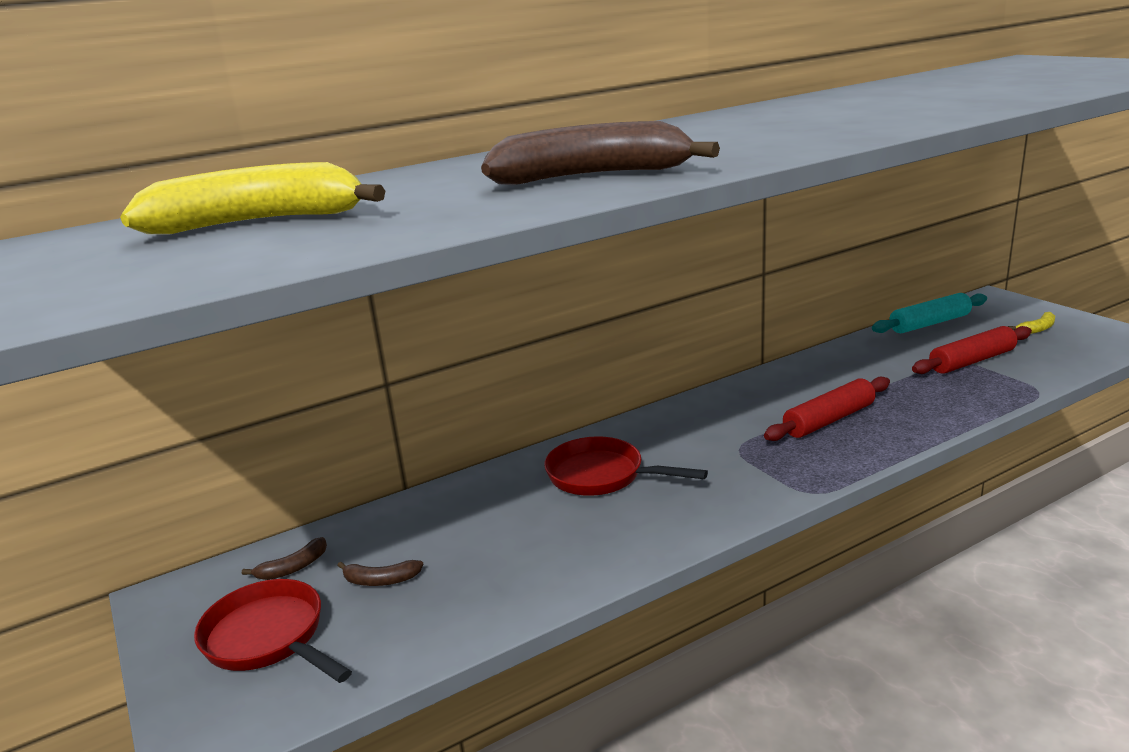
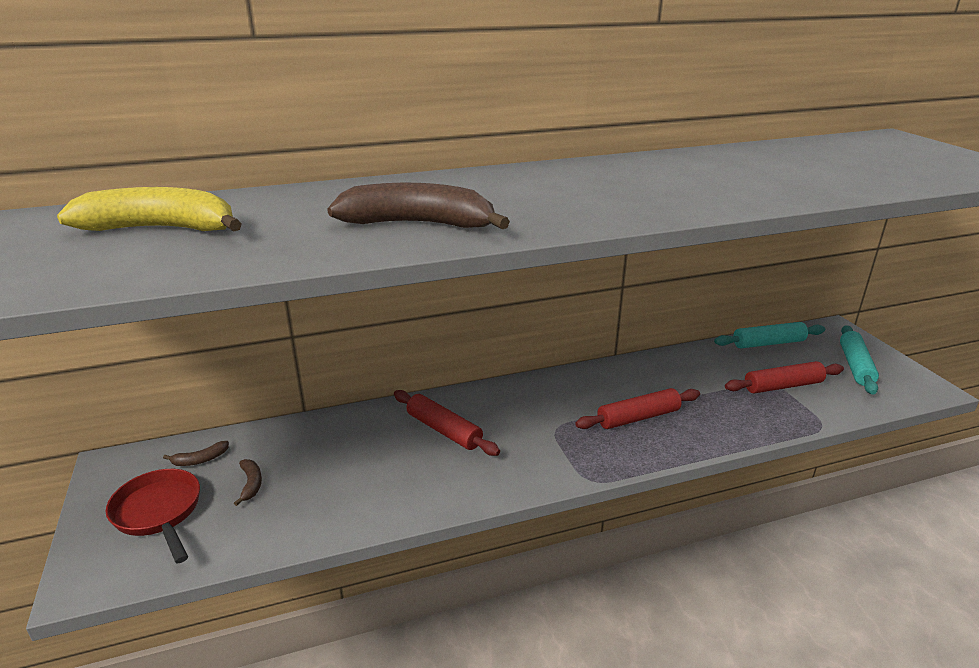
camera: 10 degrees right, 5 degrees up
brown banana [337,560,424,586] -> brown banana turned 120 degrees counterclockwise [234,459,262,506]
red pan [544,436,708,496] -> red rolling pin [394,390,500,456]
yellow banana [1008,312,1055,334] -> turquoise rolling pin [840,325,879,395]

